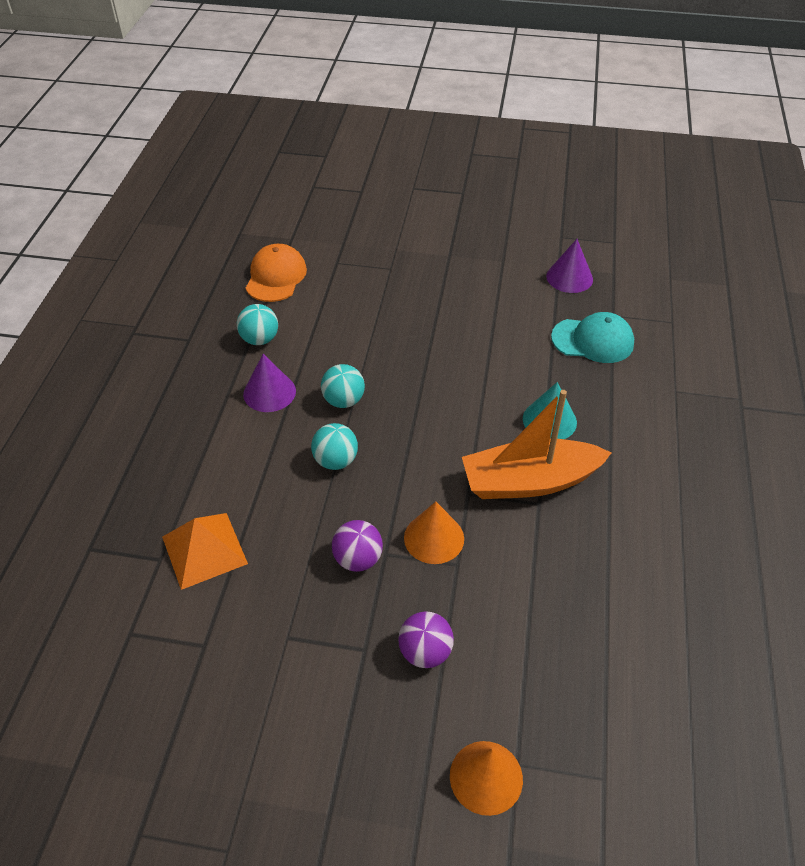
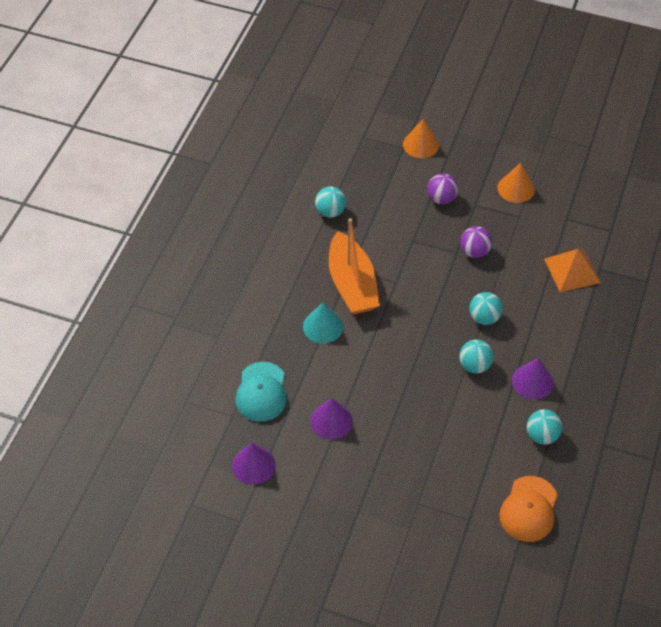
camera: 170 degrees left, 5 degrees up
orange cone [404,502,464,564] -> orange cone moved to [498,163,535,203]
orange boat [462,390,612,499] -> orange boat turned 75 degrees clockwise [329,218,380,314]
turquoise cap [551,312,634,363] -> turquoise cap turned 105 degrees counterclockwise [236,362,287,422]
none -> purple cone [310,398,353,440]
none -> turquoise ball [315,186,346,218]

